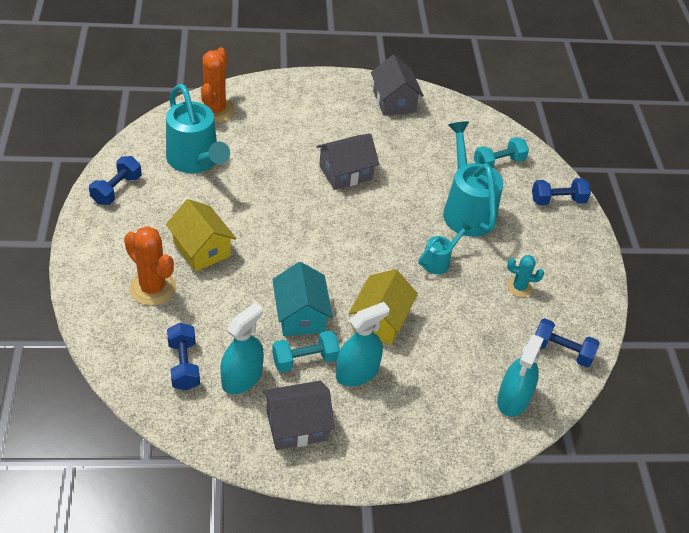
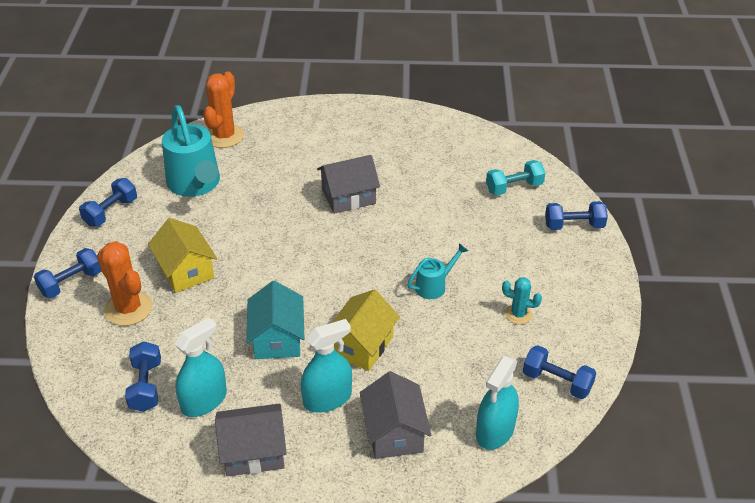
camera: 10 degrees right, 5 degrees down
turquoise dumbbell [272,331,340,372] -> none
grey house [371,55,424,116] -> grey house moved to [360,371,431,459]
turquoise watering can [443,121,503,237] -> none
none -> blue dumbbell [34,248,101,298]

